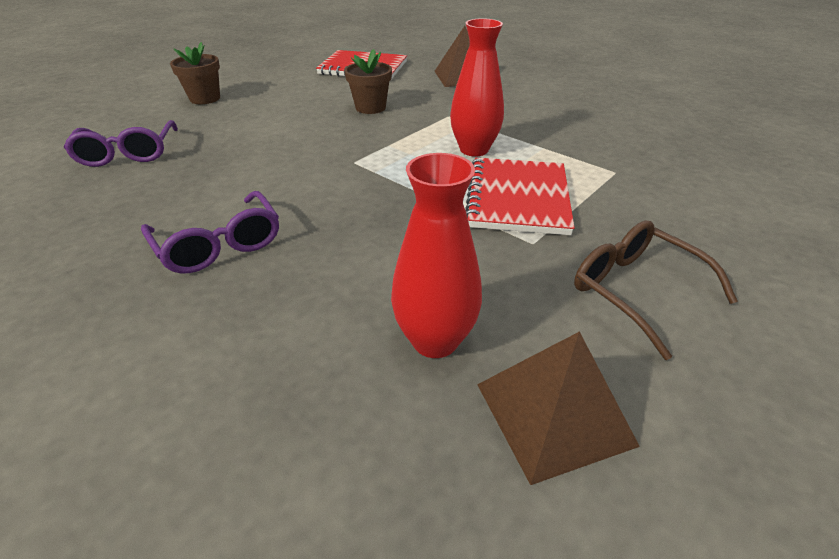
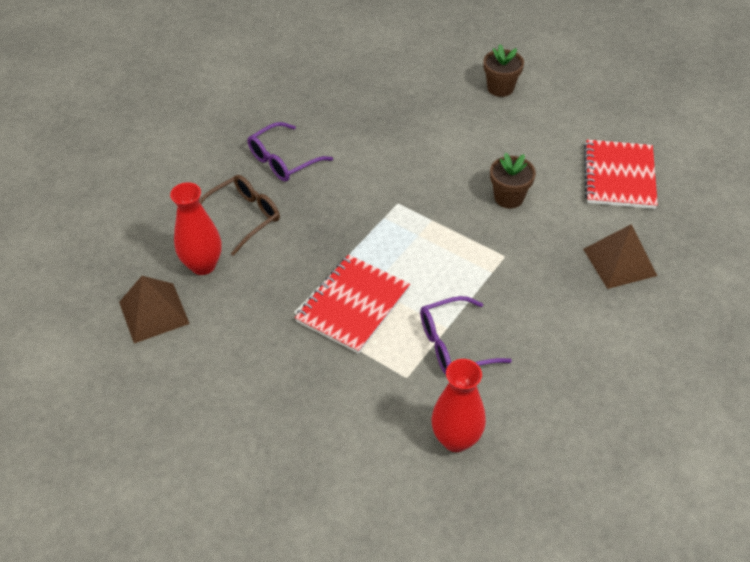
camera: 85 degrees right, 10 degrees up
purple glasses [64,120,178,167] -> purple glasses moved to [420,296,512,374]
red vase [450,19,504,157] -> red vase moved to [431,359,486,452]
red notebook [465,158,575,235] -> red notebook turned 60 degrees counterclockwise [295,254,410,354]
brown glasses [574,221,738,360] -> brown glasses moved to [199,175,280,256]

